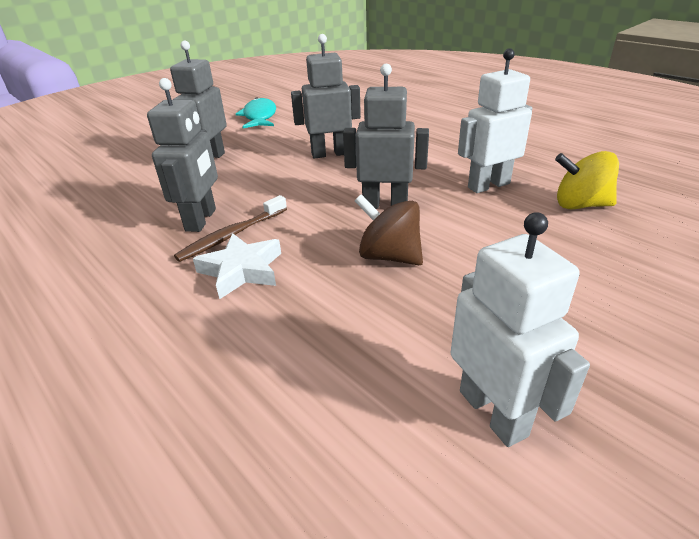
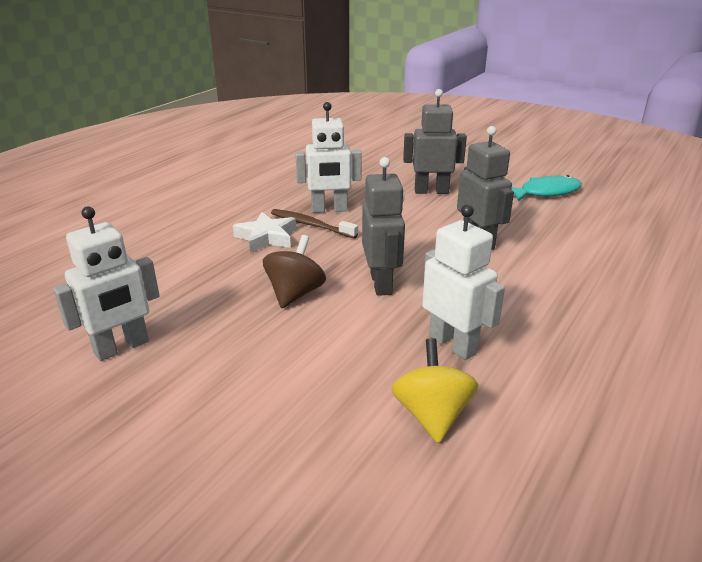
camera: 75 degrees right, 5 degrees down
grey robot [147,78,218,232] -> white robot [295,102,362,213]

